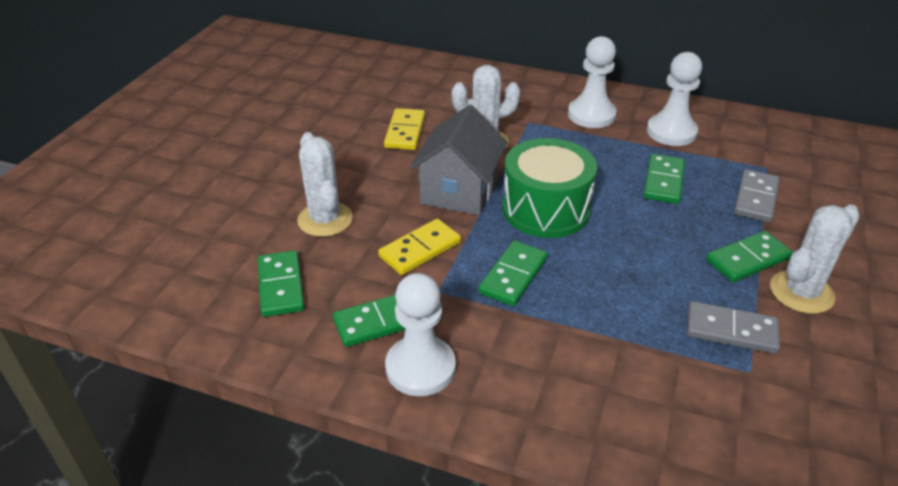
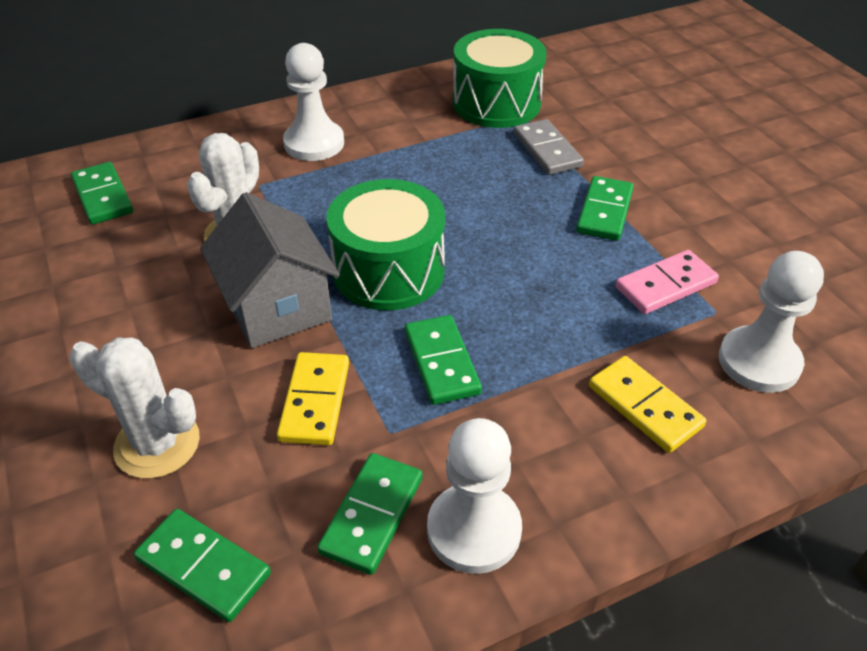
camera: 45 degrees left, 5 degrees up
yellow domino [384,108,425,150] -> yellow domino moved to [589,356,706,453]
green domino [643,154,685,204] -> green domino moved to [71,162,133,224]
white pawn [647,52,702,146] -> white pawn moved to [719,251,824,393]
grey domino [687,301,780,354] -> pink domino [615,250,719,314]
white cactus [770,205,860,314] -> none
none -> green drum [453,29,546,128]

